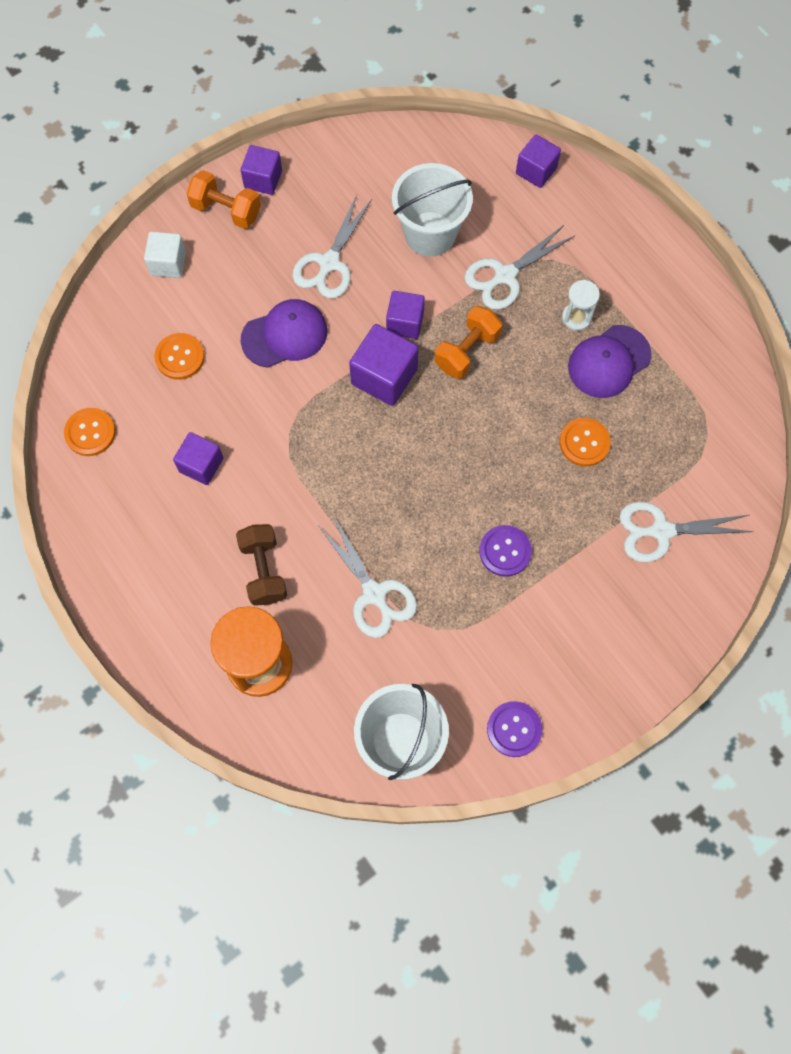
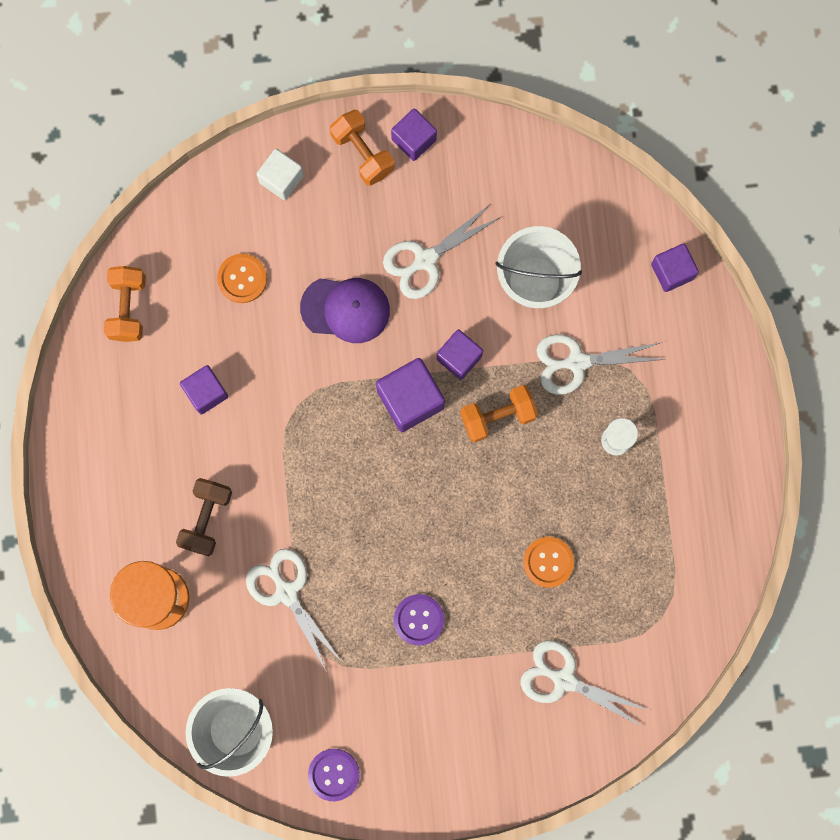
camera: 30 degrees right, 10 degrees up
orange button [64,408,116,456] -> orange dumbbell [104,266,146,342]
white scissors [319,515,417,638] -> white scissors turned 150 degrees clockwise [246,548,342,672]
purple cap [568,325,651,398] -> none

